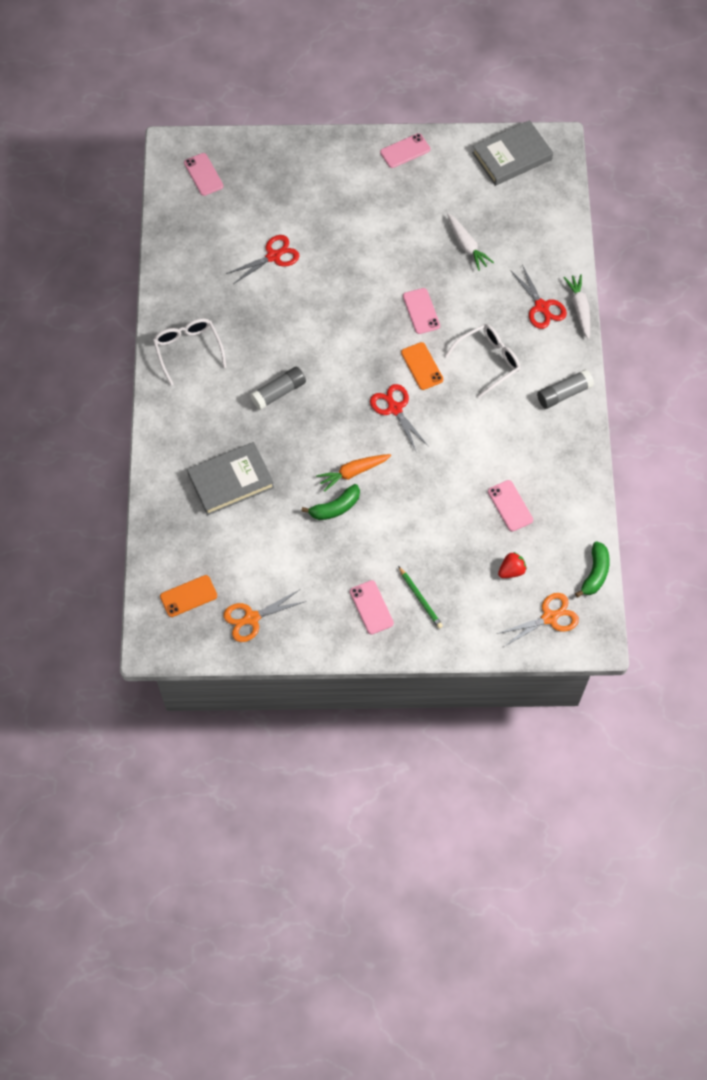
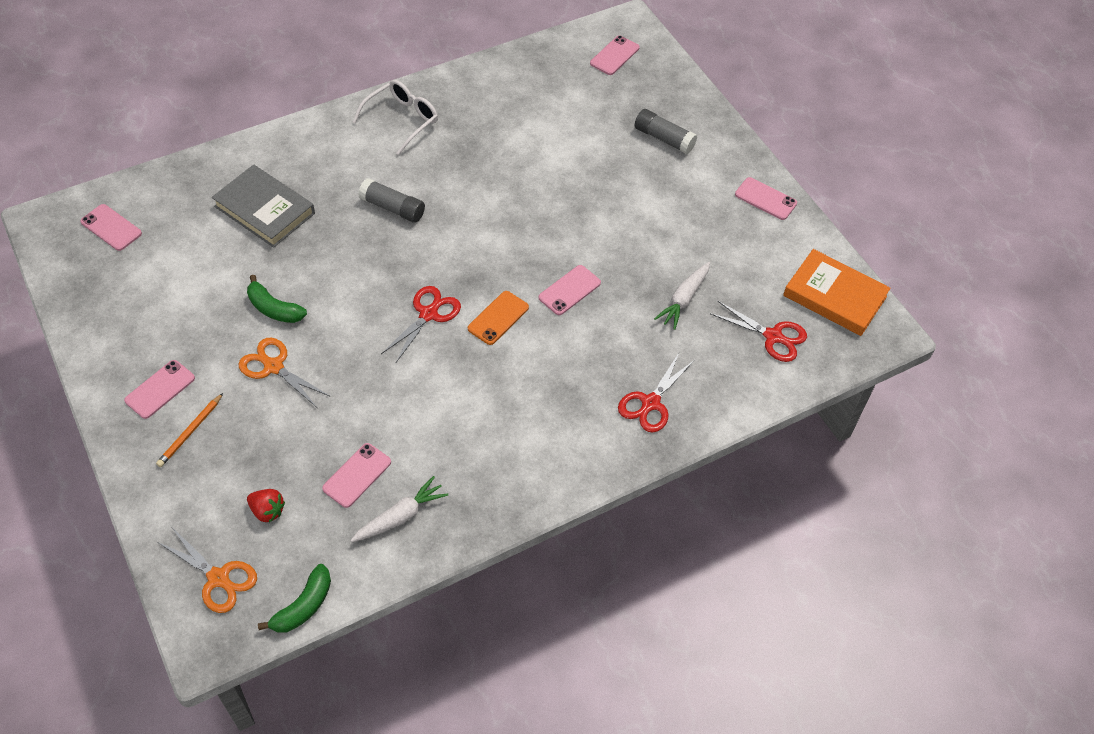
camera: 60 degrees right, 10 degrees down
orange phone [160,575,217,617] -> pink phone [80,204,142,251]
orange scissors [223,590,306,642] -> orange scissors moved to [239,338,330,407]
red scissors [226,235,299,284] -> red scissors moved to [710,301,807,362]
orange carrot [316,454,391,492] -> none
green pencil [398,566,443,628] -> orange pencil [156,393,223,467]
white glasses [445,324,520,398] -> none
grey book [472,120,553,186] -> orange book [783,249,891,336]
grey glue stick [537,369,594,409] -> grey glue stick moved to [634,109,697,154]
white carrot [563,274,590,339] -> white carrot moved to [350,476,448,542]
green banana [575,542,610,598] -> green banana turned 45 degrees counterclockwise [258,564,331,633]

